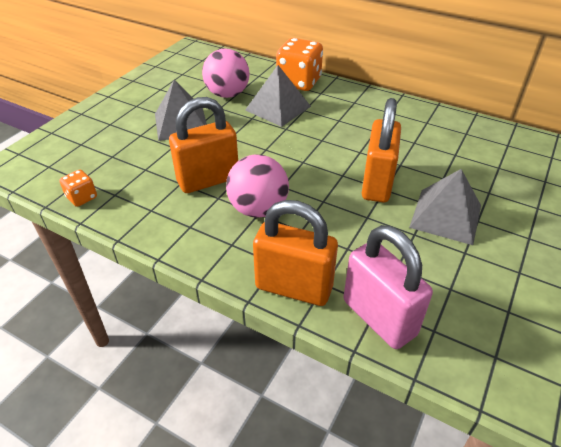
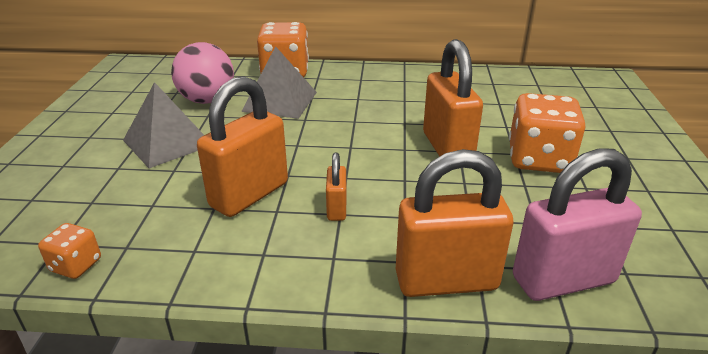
camera: 25 degrees left, 10 degrees down
pink ball [226,154,289,218] -> orange padlock [326,153,347,221]
pink padlock [344,225,433,349] -> pink padlock turned 45 degrees counterclockwise [513,148,642,301]
grey pyramid [409,169,481,245] -> orange dice [509,93,585,173]

